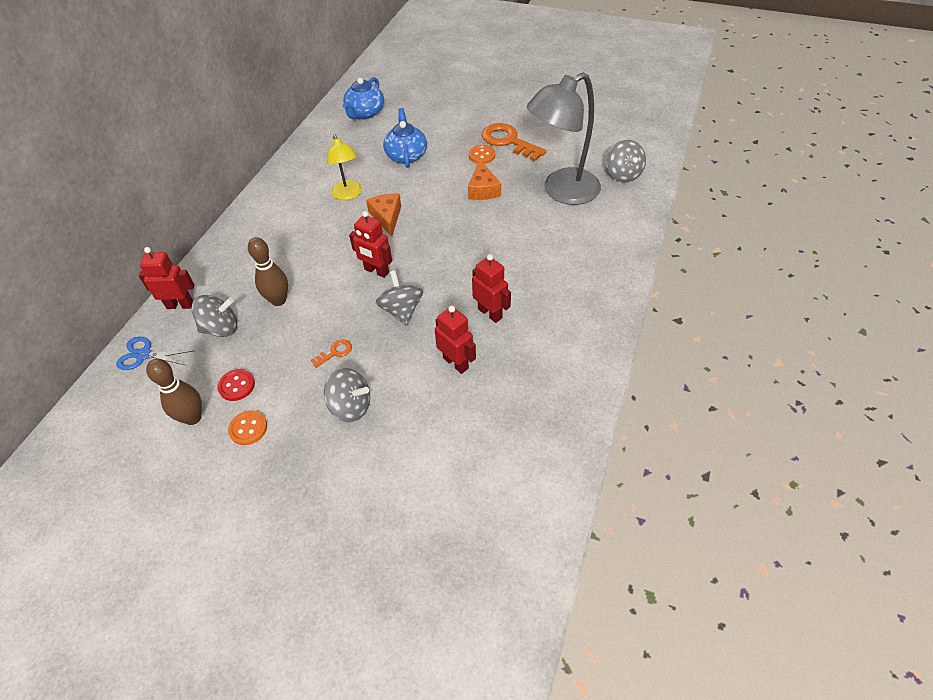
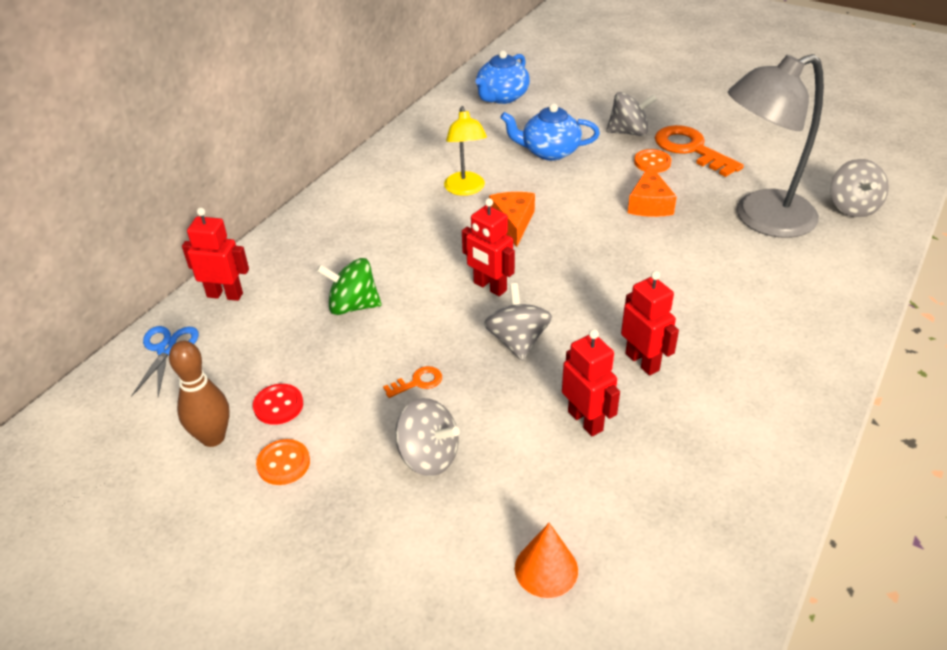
camera: 10 degrees right, 10 degrees down
blue scissors [116,337,192,370] -> blue scissors turned 75 degrees clockwise [131,326,199,397]
grey spinning top [191,295,237,337] -> grey spinning top moved to [606,92,657,136]
brown bowling pin [248,237,288,306] -> green spinning top [317,258,382,315]
blue teapot [383,108,427,168] -> blue teapot turned 90 degrees counterclockwise [500,103,600,161]
none -> orange cone [515,522,578,598]

